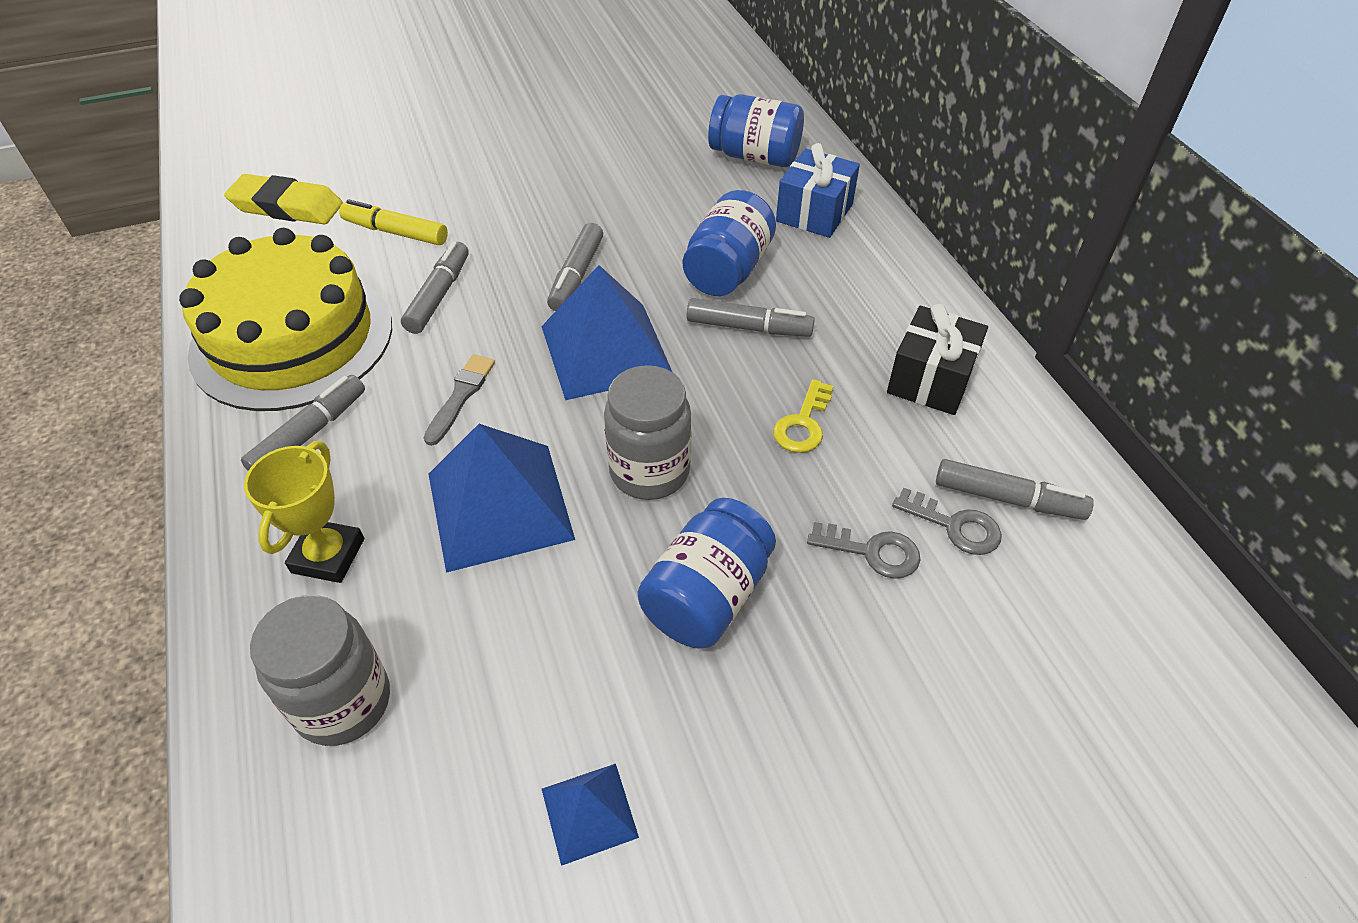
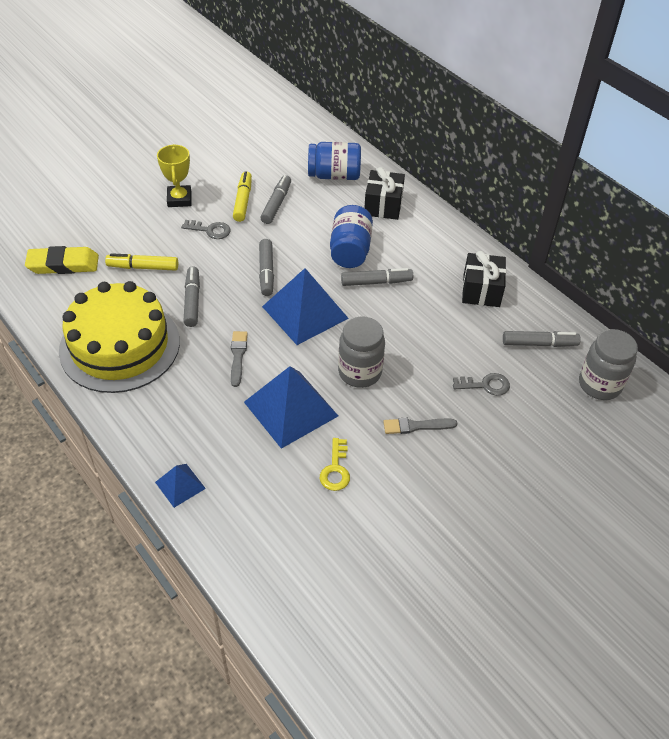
camera: 20 degrees left, 0 degrees up
grey marker [241,375,365,471] -> grey marker moved to [260,175,291,224]
yellow trophy [244,441,364,583] -> yellow trophy moved to [157,144,191,207]
grey jar [250,595,390,746] -> grey jar moved to [579,329,638,400]
blue pyramid [542,764,639,866] -> blue pyramid moved to [155,464,206,508]
blue jar [638,498,776,648] -> grey brush [383,418,457,434]
yellow key [773,379,833,453] -> yellow key moved to [320,438,350,491]
blue gift [776,143,860,238] -> black gift [364,167,405,220]
grey key [892,487,1002,555] -> grey key moved to [181,220,231,239]
none -> yellow marker [233,171,252,222]

